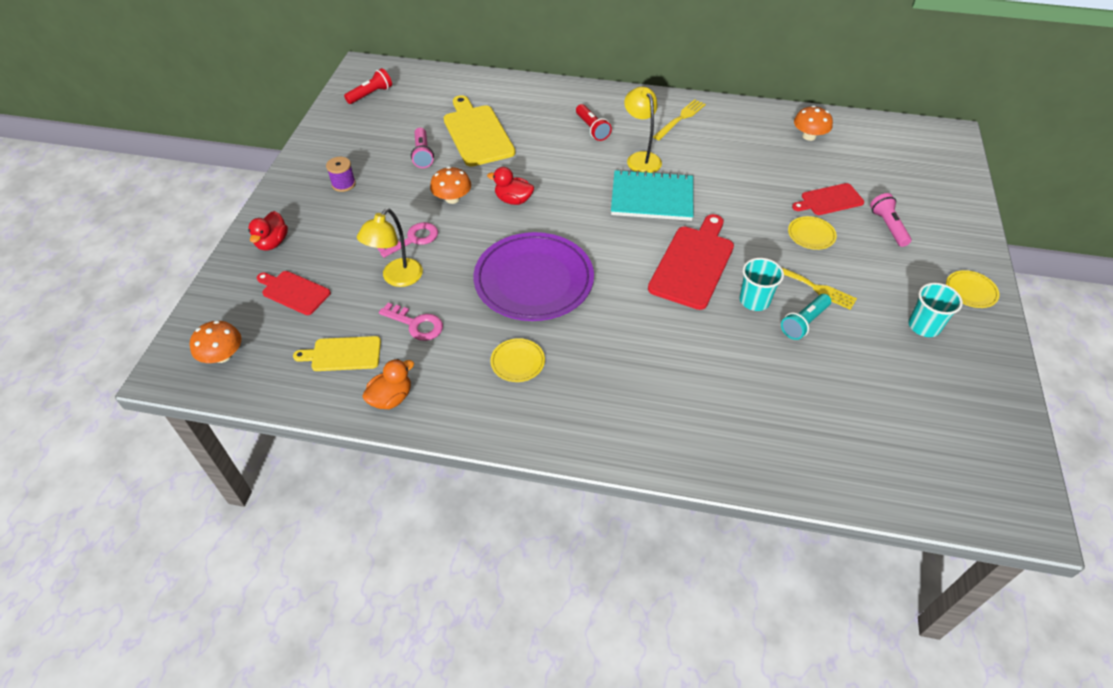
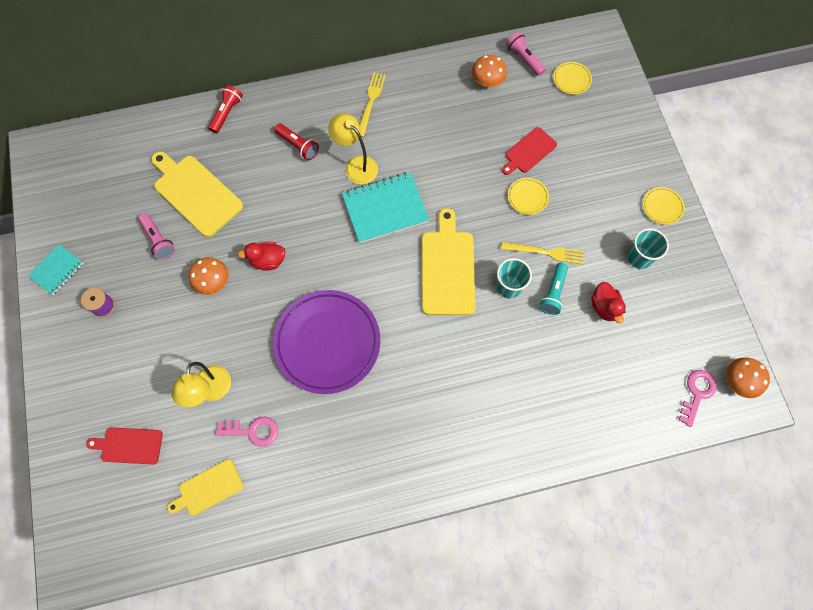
camera: 25 degrees left, 20 degrees up
orange mushroom [190,321,241,363] -> orange mushroom moved to [726,358,770,398]
red duck [248,211,288,250] -> red duck moved to [591,282,626,324]
red flashlight [344,68,392,104] -> red flashlight moved to [208,85,243,134]
orange duck [362,359,414,409] -> none
pink key [378,222,438,258] -> pink key moved to [679,370,717,427]
yellow plate [490,338,545,382] -> yellow plate moved to [553,62,592,94]
red cutting board [648,214,734,310] -> yellow cutting board [422,208,476,315]
pink flashlight [870,193,911,247] -> pink flashlight moved to [506,32,546,76]
none -> turquoise notebook [28,244,83,295]

